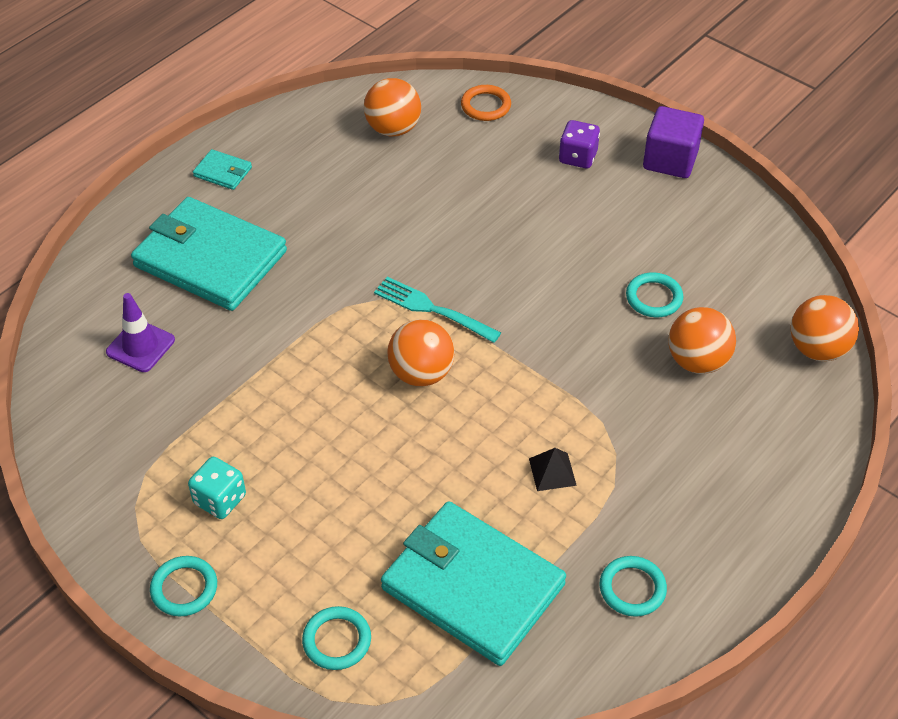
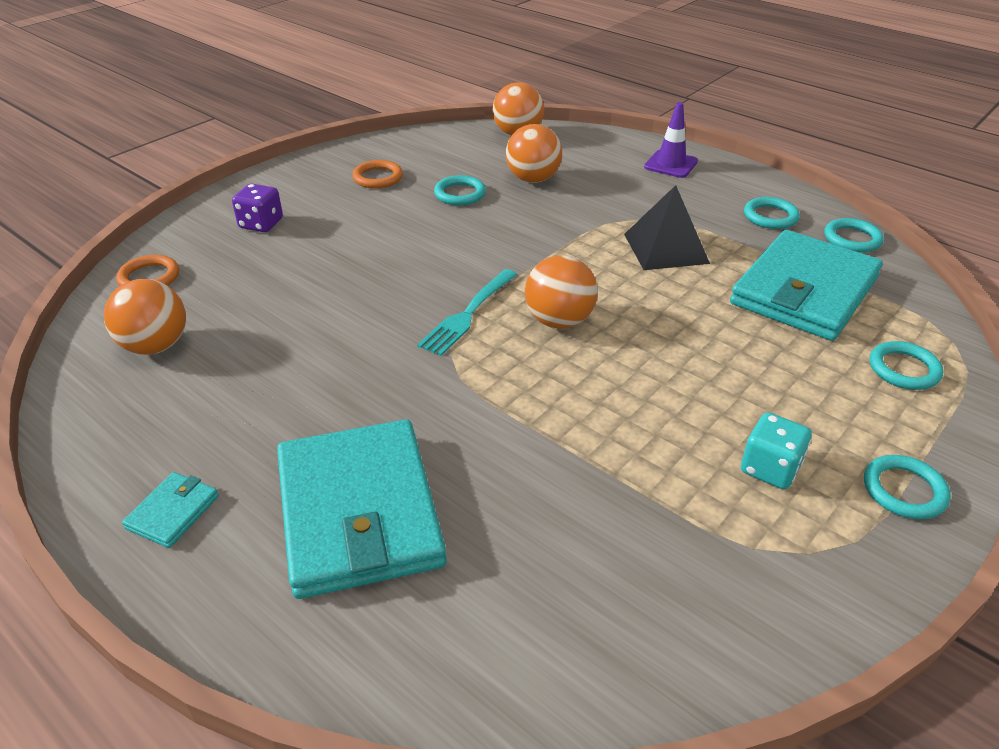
camera: 90 degrees left, 10 degrees down
purple traffic cone [106,293,175,372] -> purple traffic cone moved to [644,102,698,178]
turquoise wallet [131,197,287,311] -> turquoise wallet turned 45 degrees counterclockwise [277,419,447,599]
black pyramid [529,448,577,491] -> black pyramid [624,185,710,270], size x1.86
purple cube [643,106,704,178] -> none
none -> orange ring [352,160,403,189]
none -> turquoise ring [824,218,883,253]

